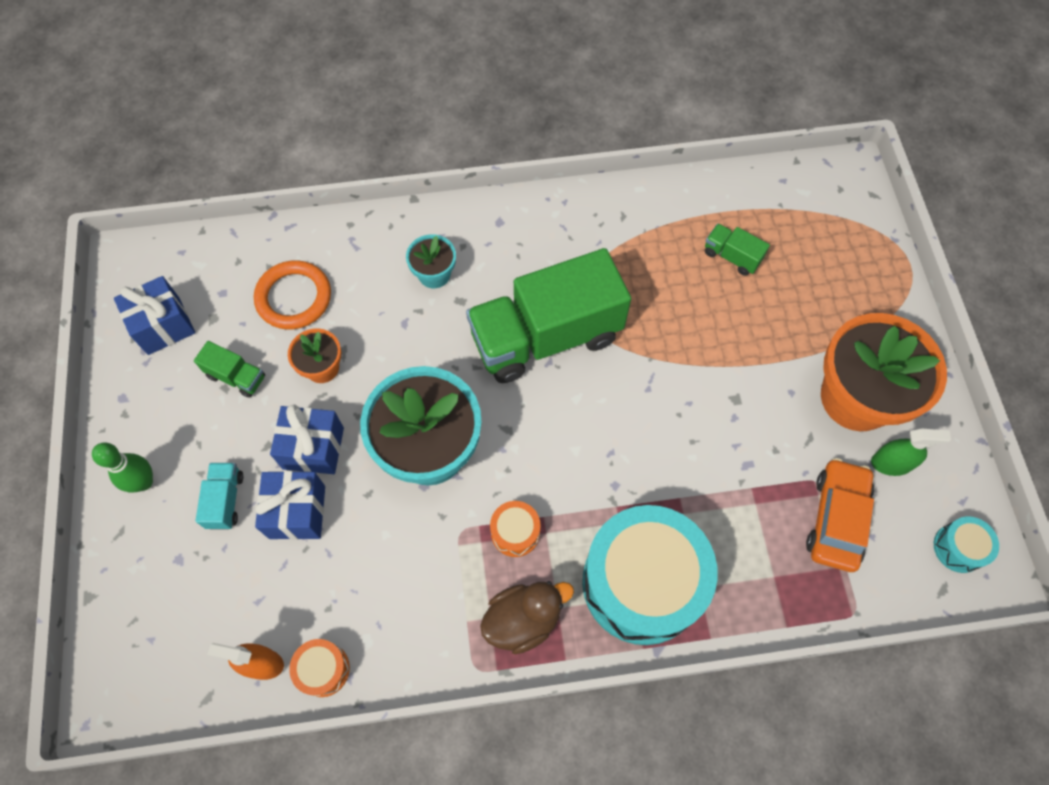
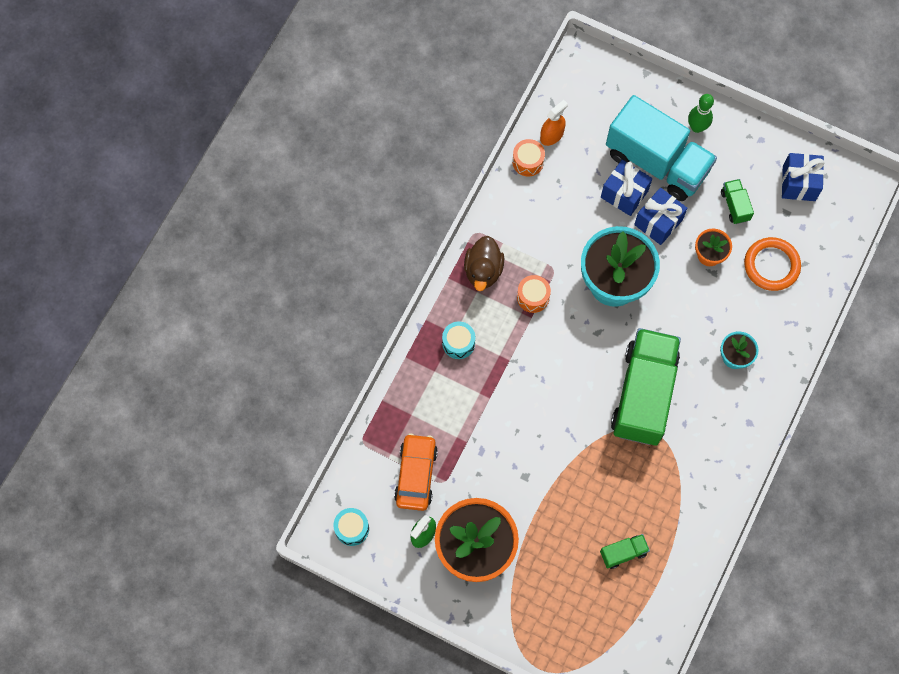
camera: 125 degrees right, 5 degrees up
green truck [194,341,265,398] -> green truck turned 105 degrees clockwise [721,179,754,224]
turquoise truck [195,463,243,530] -> turquoise truck [606,95,717,201], size x2.45
turquoise drum [582,505,718,645] -> turquoise drum [442,321,475,359], size x0.42
orange car [806,458,874,572] -> orange car turned 135 degrees counterclockwise [394,433,438,511]

